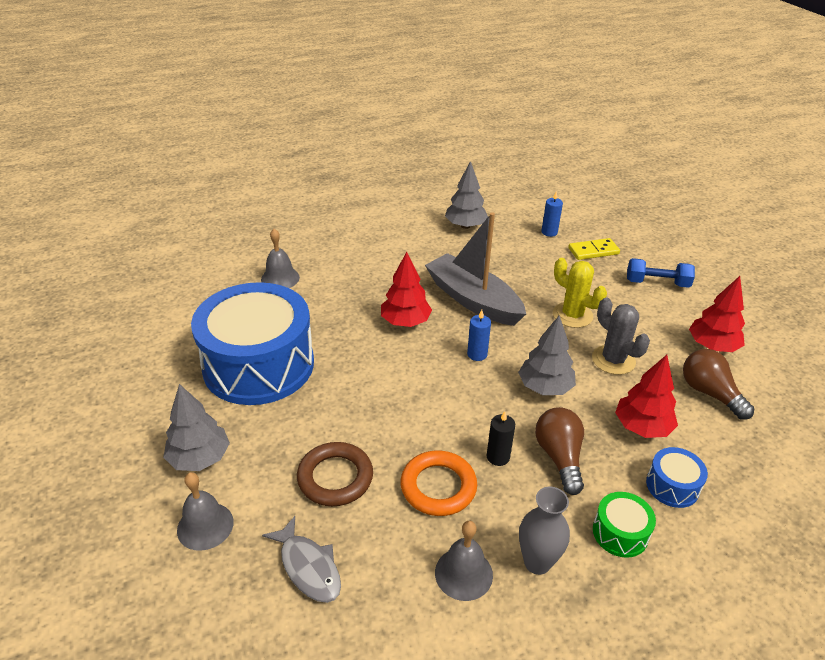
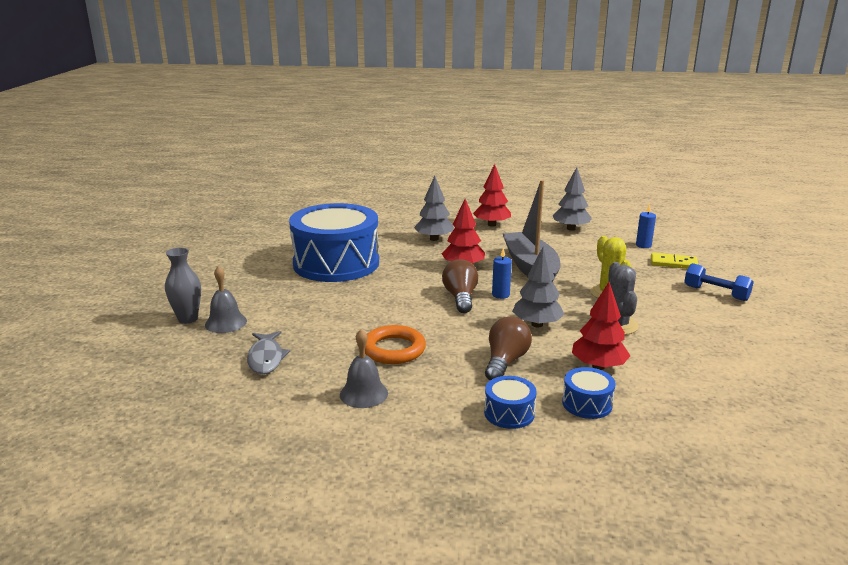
camera: 30 degrees right, 15 degrees down
grey tree [163,384,230,471] -> grey tree moved to [414,176,454,241]
grey bell [261,229,300,288] -> none
brown ring [297,442,373,506] -> none
black candle [487,411,515,466] -> none
grey vase [519,487,570,575] -> grey vase moved to [165,248,201,324]
green drum [593,492,656,558] -> blue drum [484,376,537,429]
brown light bulb [683,349,754,420] -> brown light bulb moved to [442,259,478,313]
red tree [689,276,745,352] -> red tree moved to [473,164,511,227]

